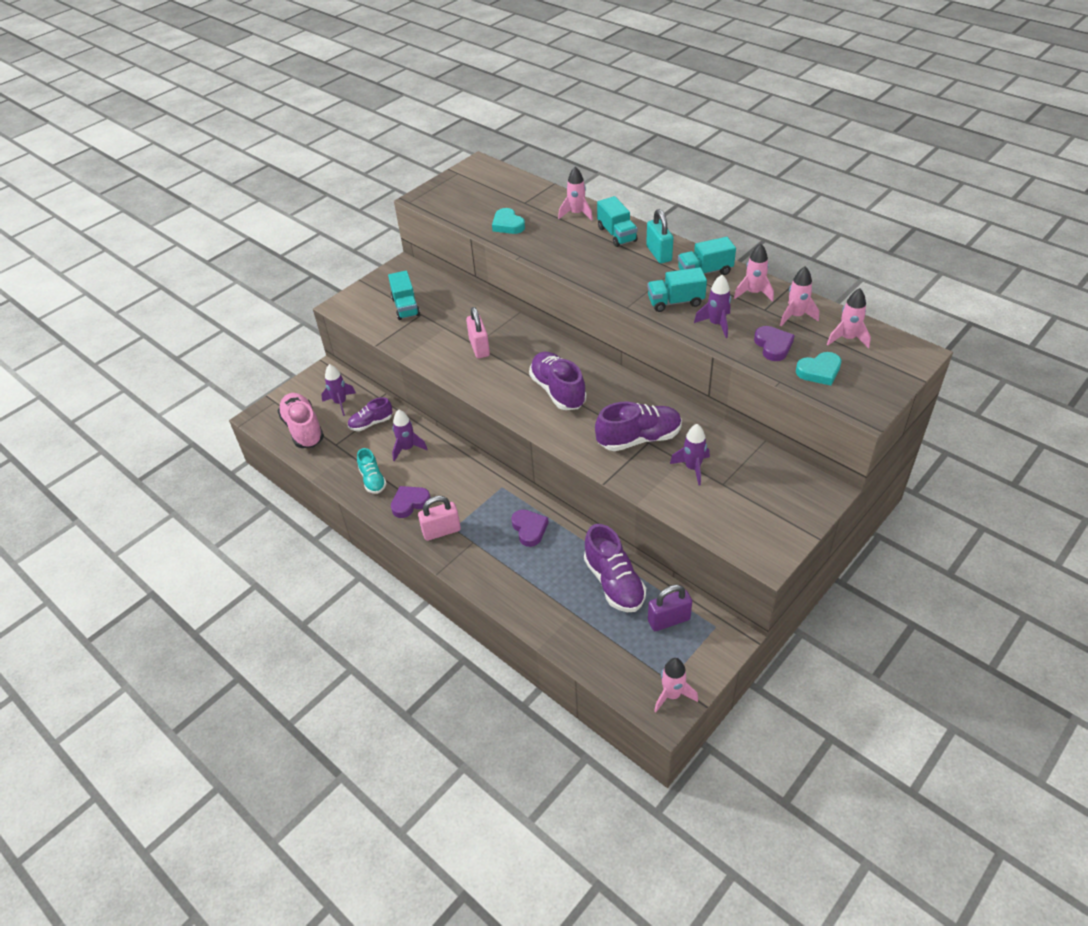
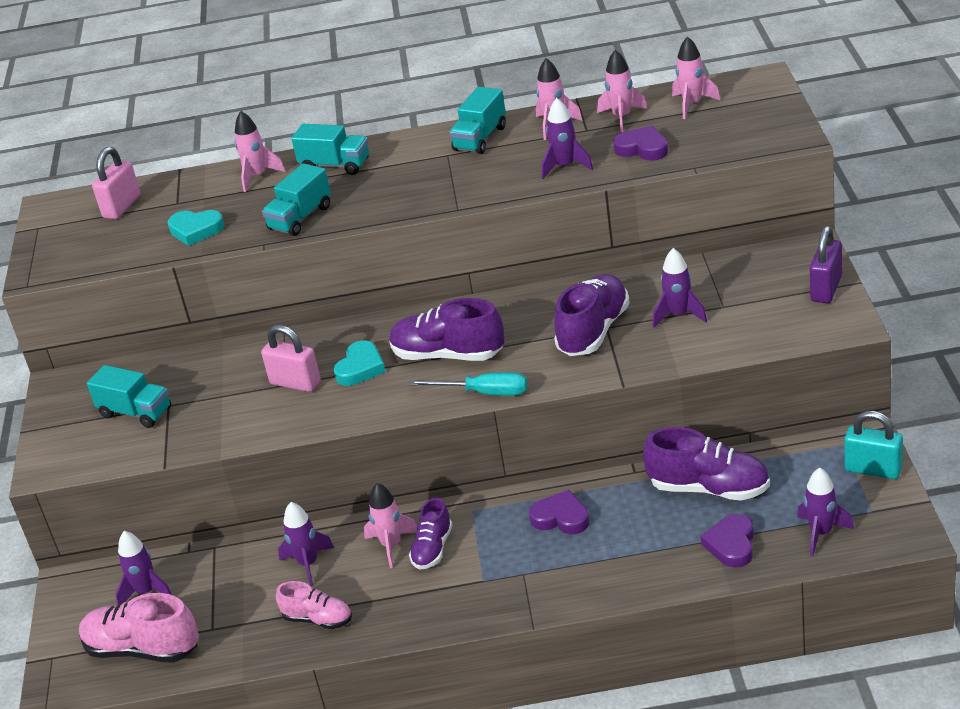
camera: 45 degrees left, 10 degrees down
purple shoe [348,397,392,431] -> purple shoe moved to [409,498,452,570]
turquoise shoe [357,448,387,494] -> pink shoe [276,581,352,629]
purple heart [391,486,431,518] -> purple heart moved to [701,514,754,568]
pink padlock [418,496,461,541] -> pink padlock moved to [92,147,141,219]
turquoise padlock [646,209,673,263] -> turquoise padlock moved to [844,411,903,479]
turquoise truck [647,267,707,312] -> turquoise truck moved to [262,163,331,236]
purple padlock [648,585,692,631] -> purple padlock moved to [810,226,842,303]
pink rocket [654,658,698,712] -> pink rocket moved to [363,483,418,568]
turquoise heart [796,352,841,386] -> turquoise heart moved to [334,341,386,386]
none -> turquoise screwdriver [409,372,527,396]
none -> purple rocket [797,468,854,556]

